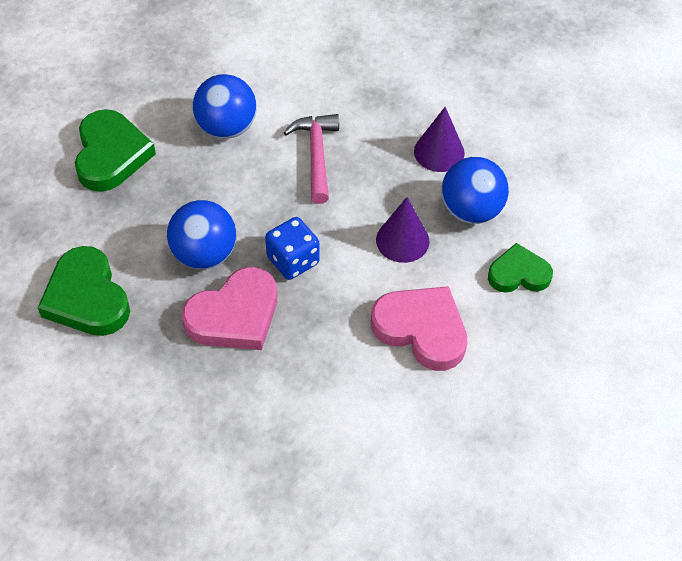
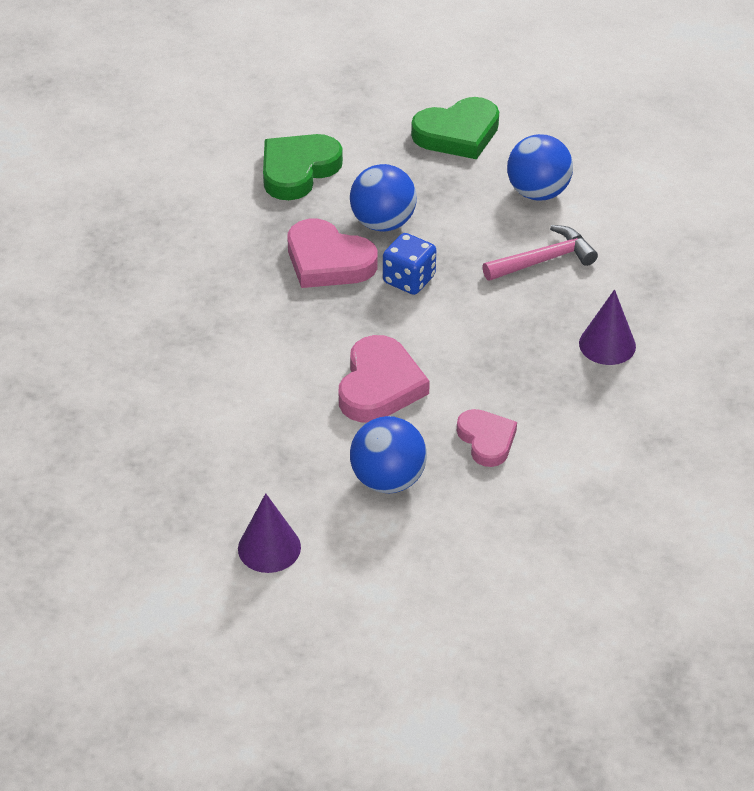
camera: 70 degrees right, 10 degrees down
purple cone [376,197,429,263] -> purple cone moved to [238,493,301,573]
blue ball [441,157,509,224] -> blue ball moved to [350,416,427,493]
green heart [488,243,553,293] -> pink heart [457,409,517,467]

